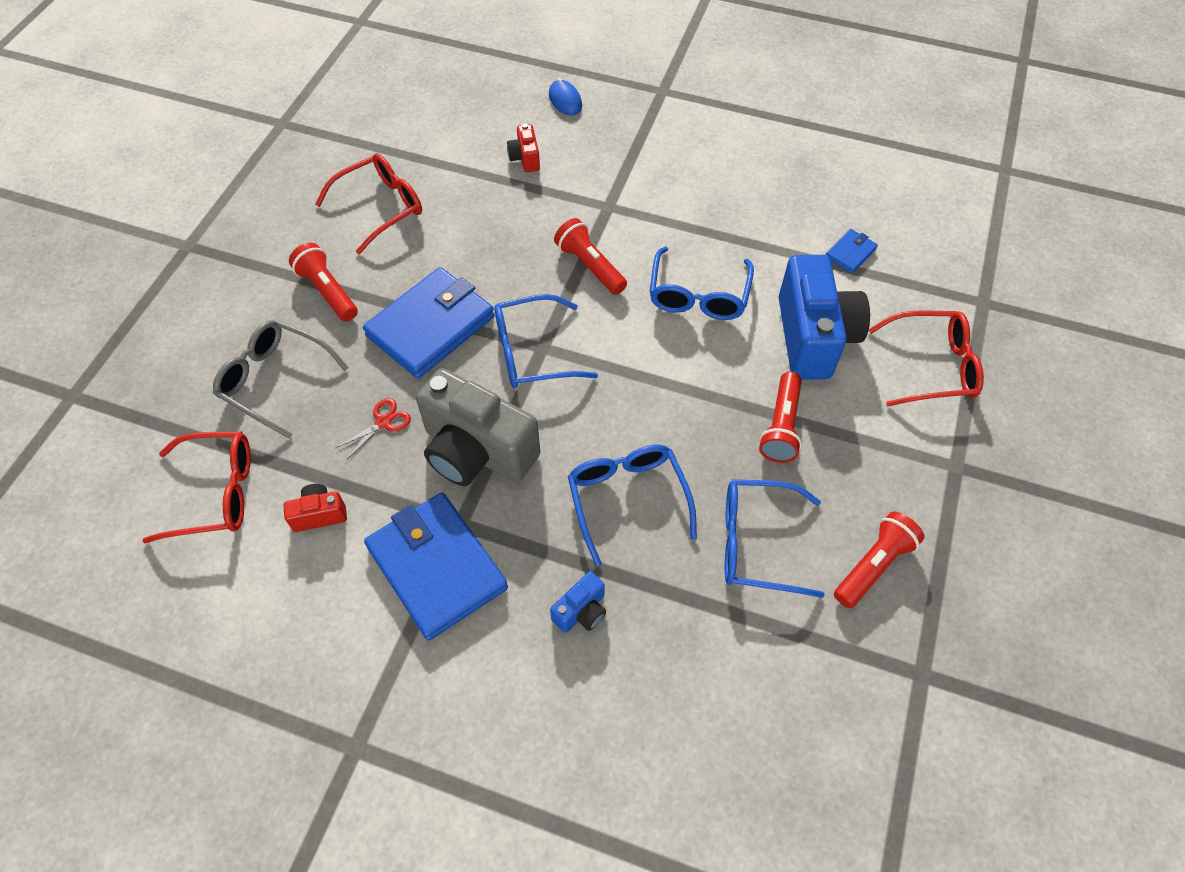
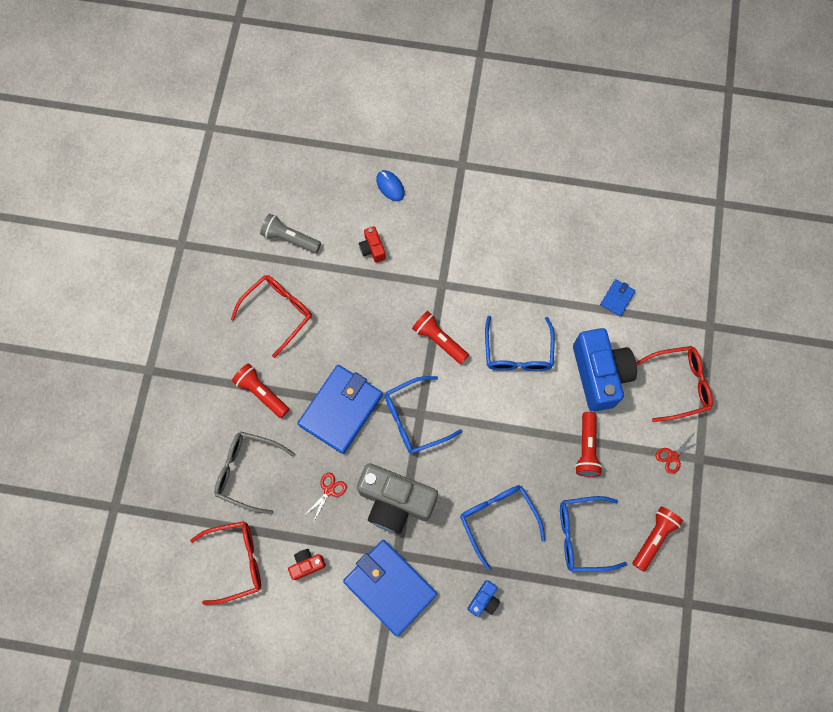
camera: 10 degrees left, 15 degrees up
none -> grey flashlight [260,213,321,253]
none -> red scissors [656,434,702,474]

